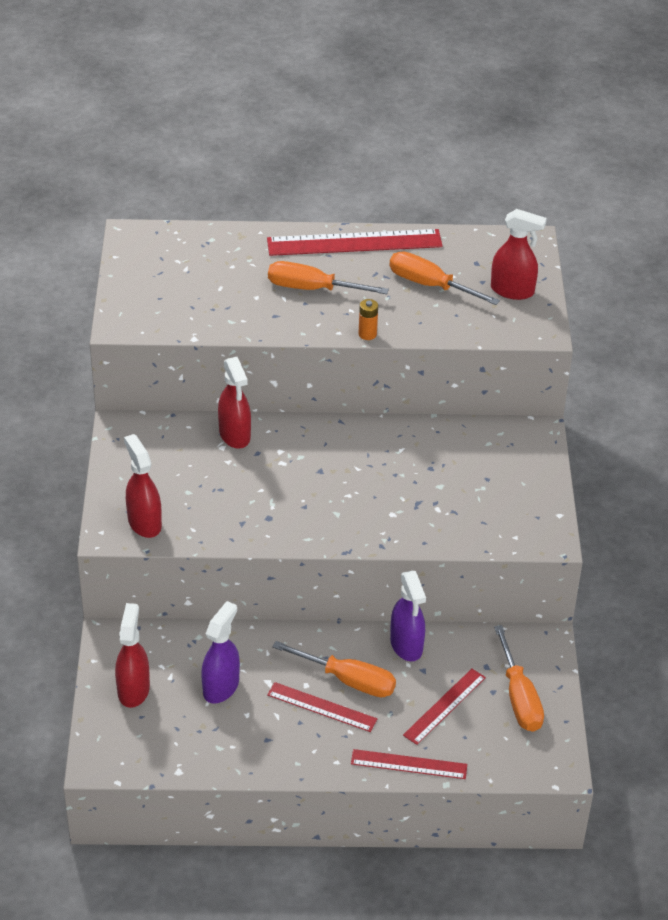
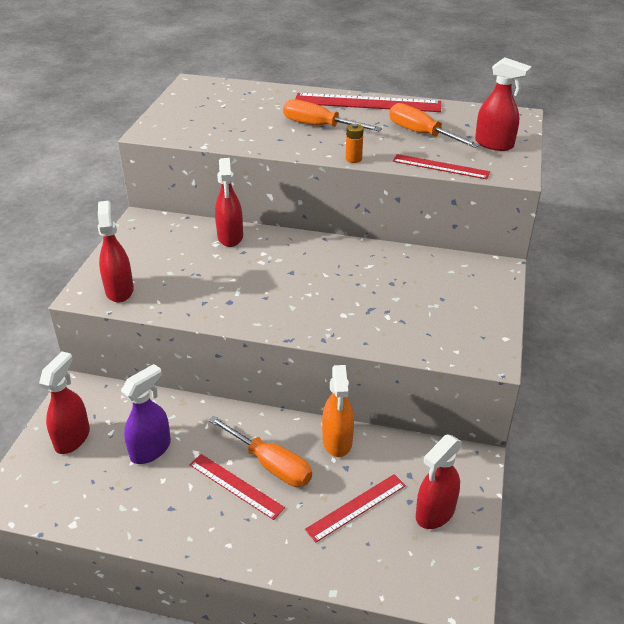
camera: 15 degrees right, 5 degrees down
red ruler [351,749,467,779] -> red ruler moved to [392,154,490,179]
purple spray bottle [390,571,426,661] -> orange spray bottle [322,365,354,457]
orange screwdriver [494,625,544,732] -> red spray bottle [416,434,462,529]

